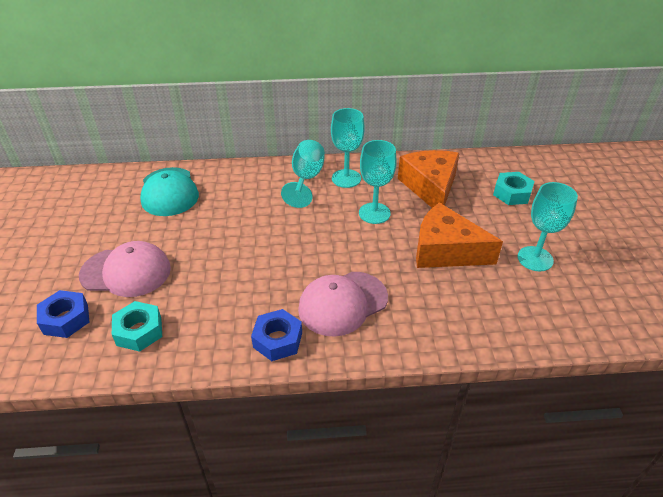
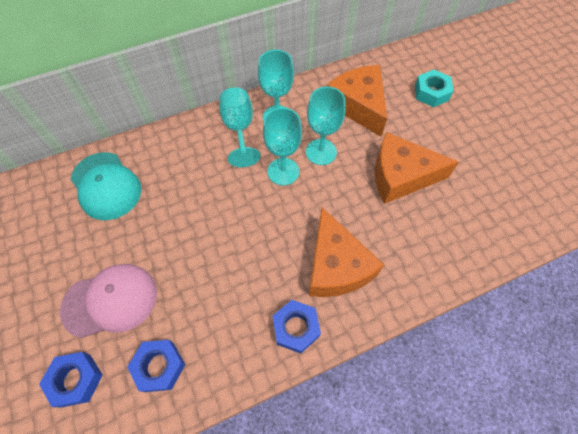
camera: 20 degrees left, 20 degrees up
turquoise nut [112,301,162,352] -> blue nut [127,340,185,392]
pink cap [298,272,388,337] -> orange cheese [309,207,384,297]
turquoise goblet [517,182,578,271] -> turquoise goblet moved to [263,108,302,185]

